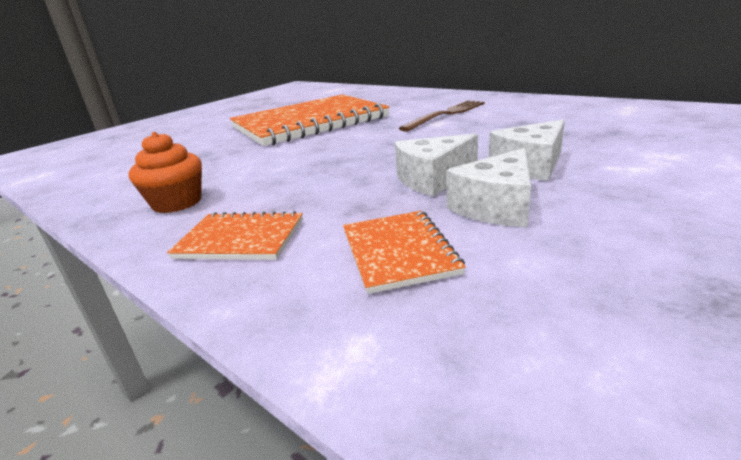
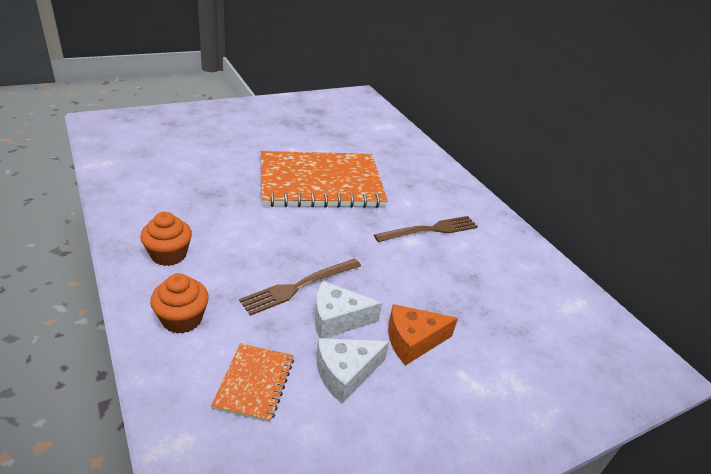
camera: 15 degrees right, 10 degrees up
orange notebook [167,211,303,260] -> orange cupcake [150,273,209,333]
white cheese [489,119,565,181] -> orange cheese [388,304,458,366]
none -> brown fork [239,258,361,316]

